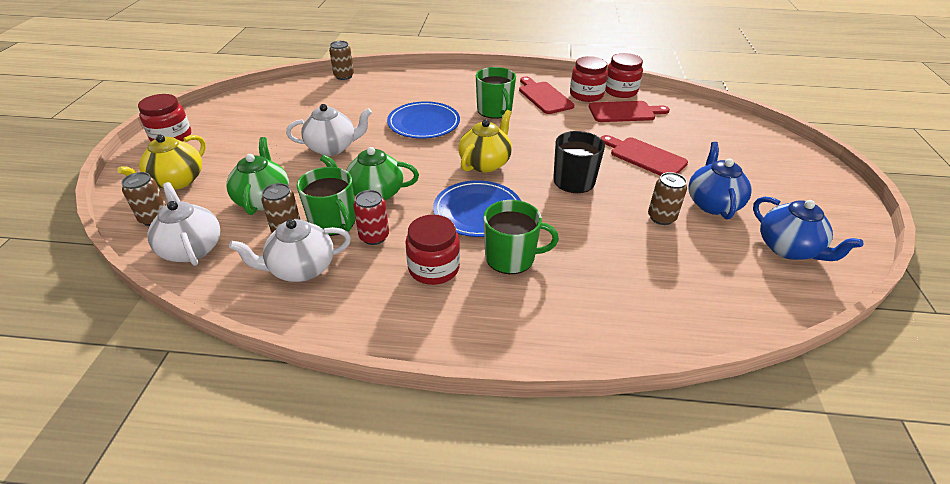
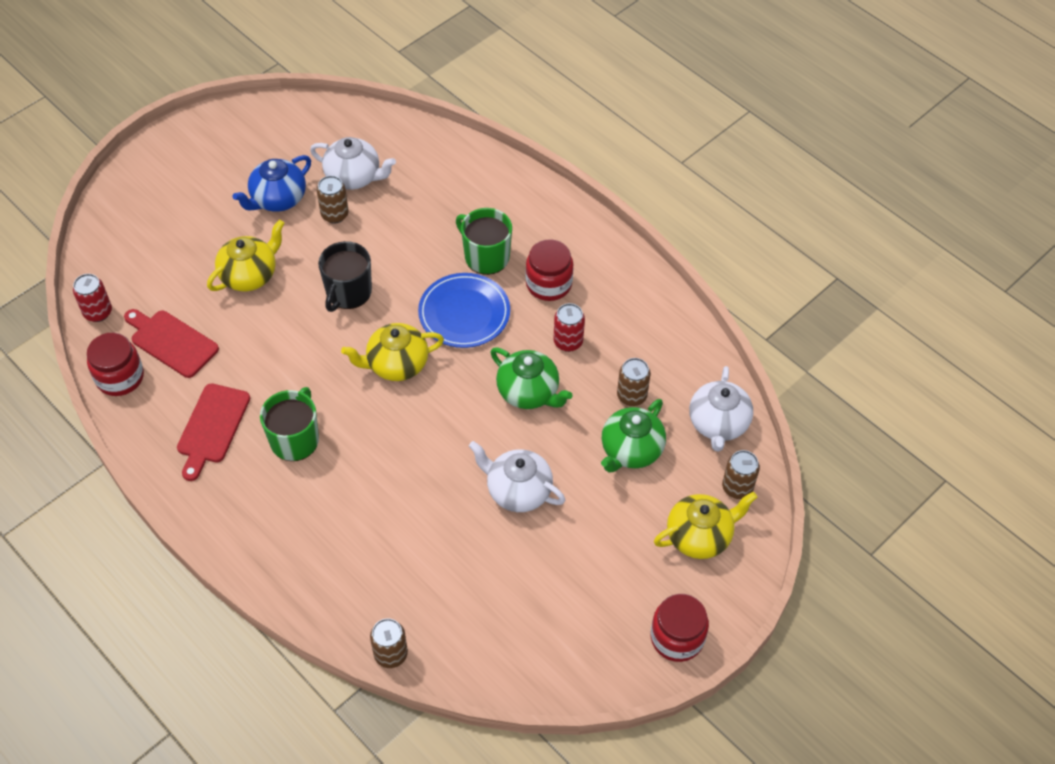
camera: 140 degrees left, 15 degrees up
white teapot [229,219,351,282] -> white teapot moved to [310,137,396,190]
green mug [297,167,356,236] -> none
blue plate [387,101,460,139] -> none
red jar [570,56,608,102] -> none
red cutting board [601,135,688,176] -> yellow teapot [207,220,285,291]
blue teapot [753,197,863,261] -> none
none -> red can [73,274,112,322]

